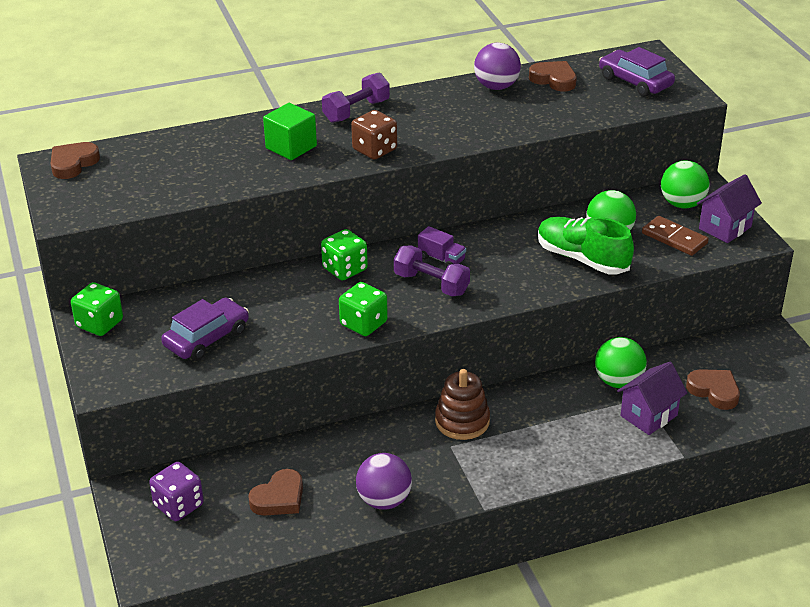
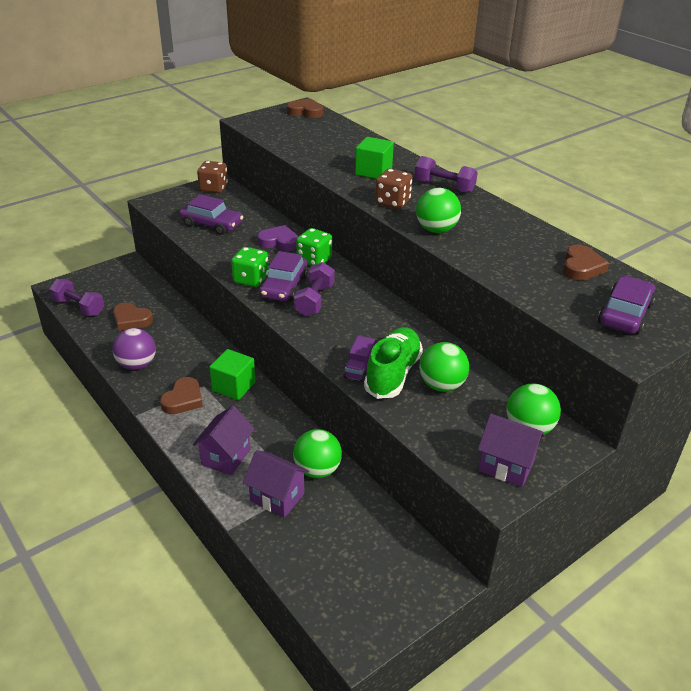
camera: 70 degrees right, 0 degrees up
green dice [71,282,123,336] -> brown dice [197,161,228,193]
purple dice [149,462,204,521] -> none
purple truck [418,226,466,267] -> purple truck moved to [344,335,375,382]
brown stacking toy [435,369,490,440] -> green cube [209,349,256,400]
purple ball [474,43,521,90] -> none
brown domino [642,216,709,256] -> none
brown heart [686,369,740,410] -> brown heart moved to [160,377,203,414]
none -> purple dumbbell [49,279,104,316]
none -> purple house [193,406,255,475]
none -> purple heart [257,225,298,251]
none -> purple car [260,251,308,301]
none -> green ball [416,188,461,233]

